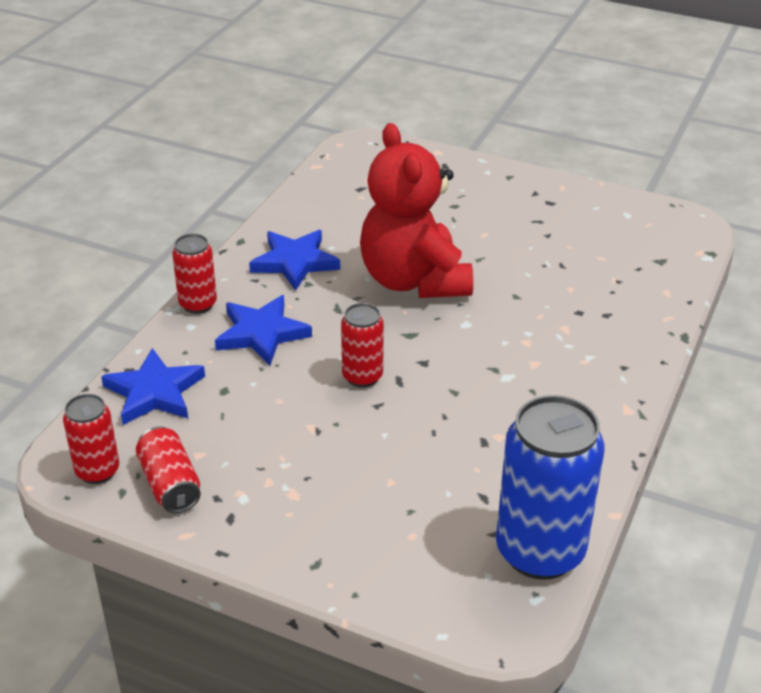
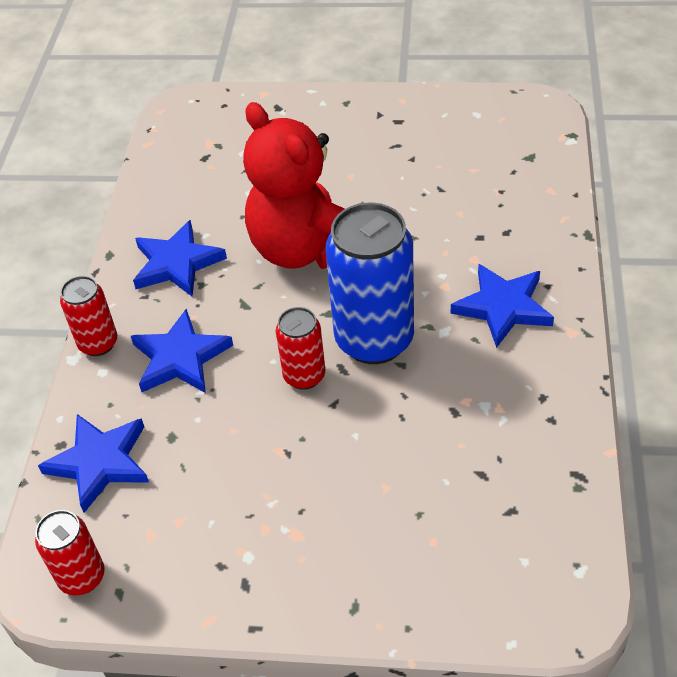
camera: 15 degrees left, 10 degrees up
red can [136,426,201,513] -> none
blue can [496,395,604,580] -> blue can moved to [326,203,414,364]
none -> blue star [451,264,554,348]

